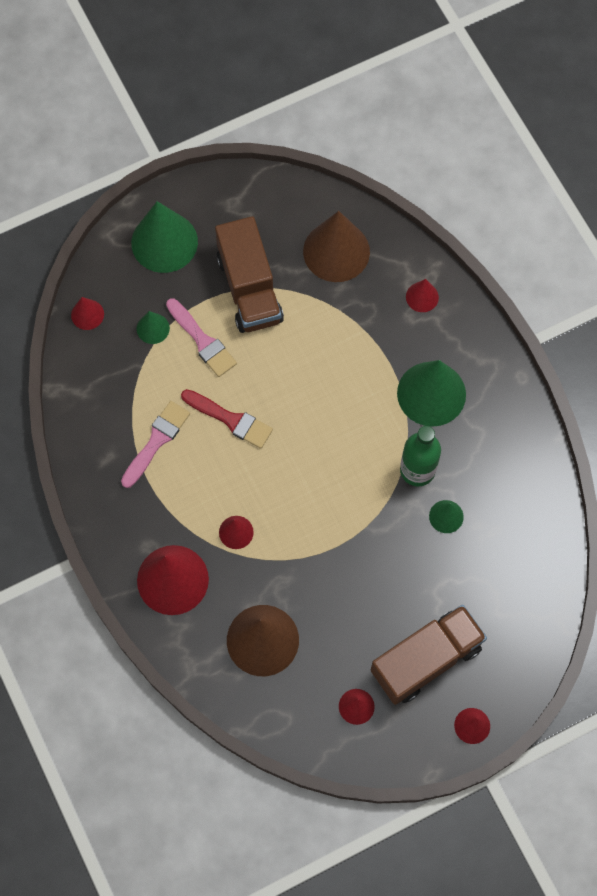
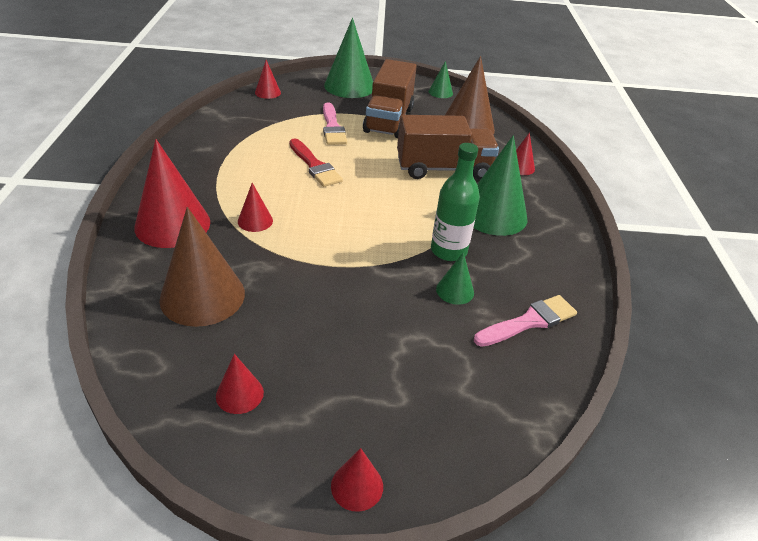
camera: 25 degrees right, 30 degrees down
pink brush [121,401,190,488] -> pink brush moved to [474,295,577,347]
green cone [137,311,170,344] -> green cone moved to [429,61,453,98]
brown truck [371,605,487,705] -> brown truck moved to [397,115,499,180]

